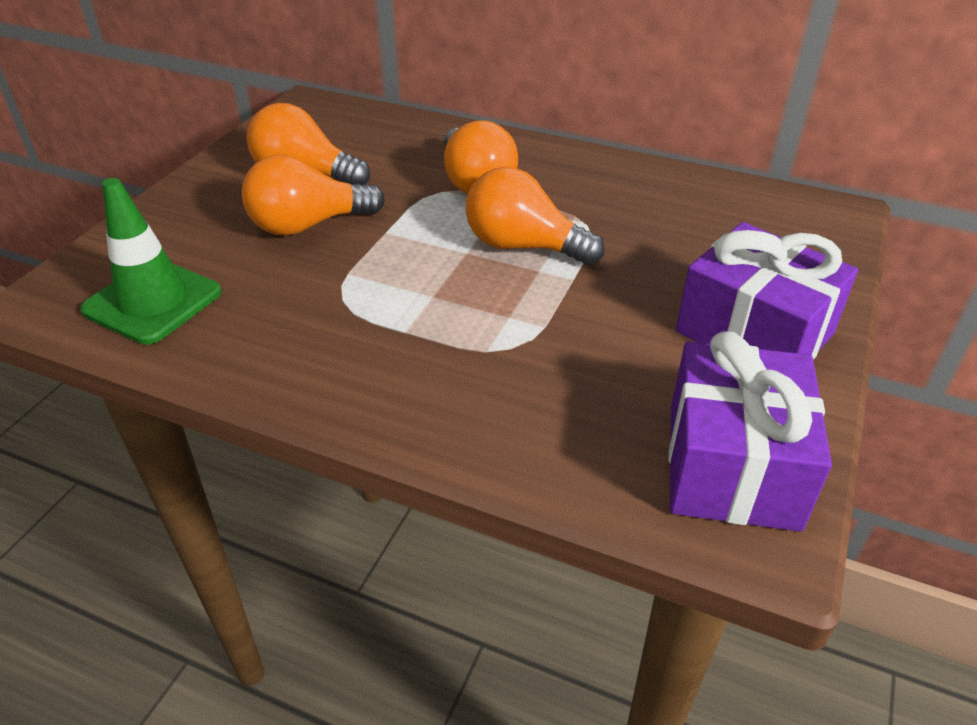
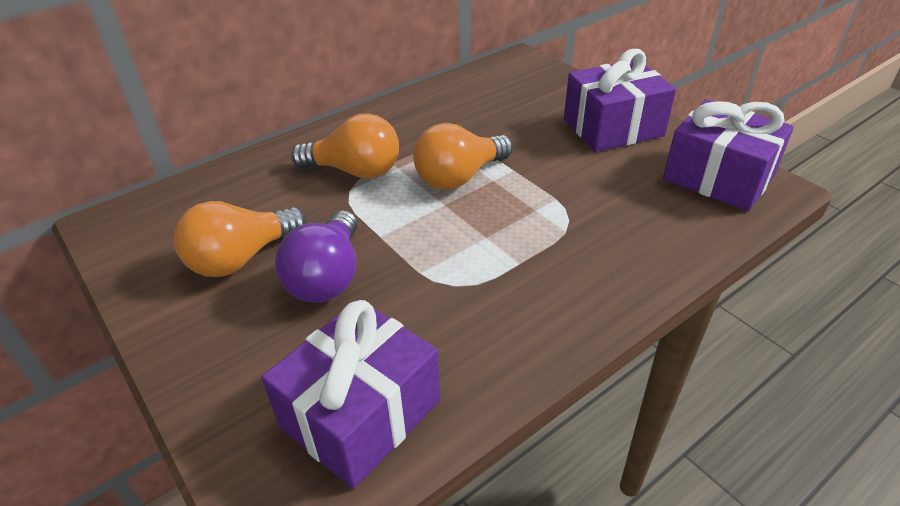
camera: 60 degrees left, 0 degrees up
green traffic cone [80,178,222,345] -> purple gift [262,299,440,489]
orange light bulb [242,155,385,235] -> purple light bulb [275,210,357,302]

